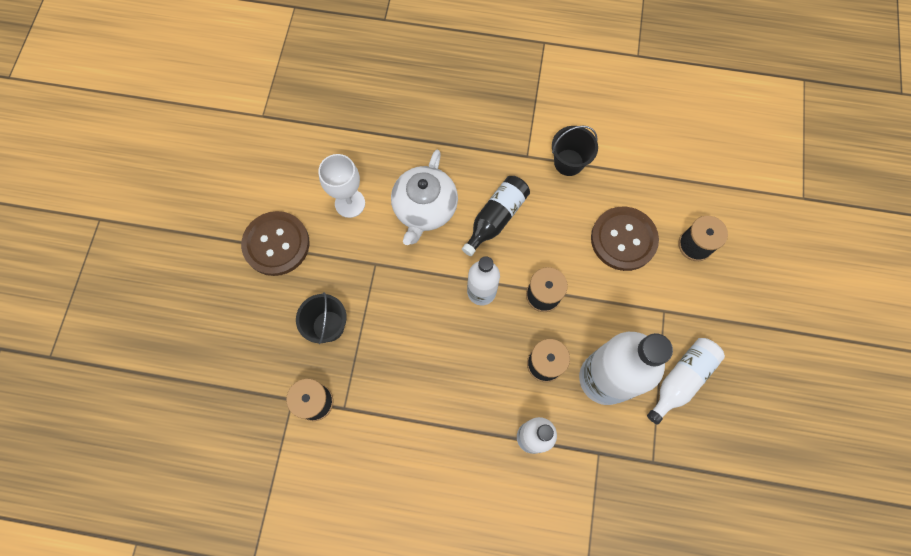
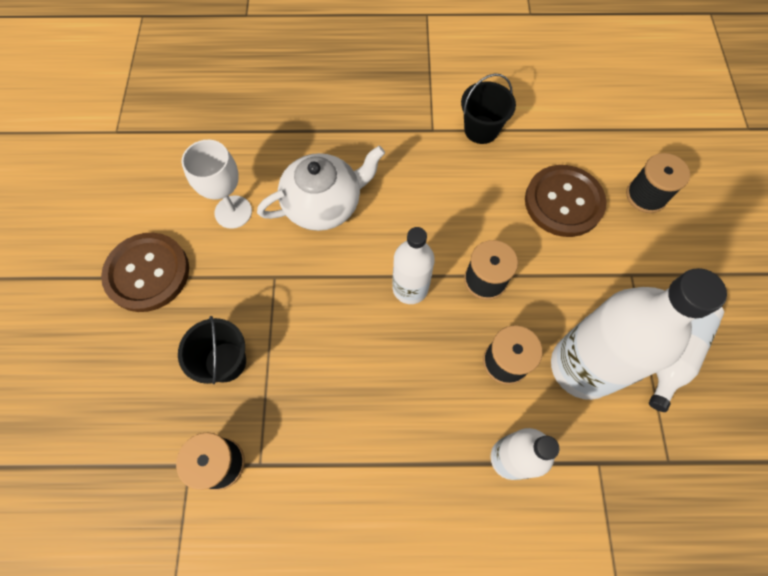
camera: 10 degrees left, 5 degrees down
white teapot [391,150,458,245] -> white teapot turned 120 degrees counterclockwise [257,146,385,231]
black bottle [462,176,530,256] -> none

